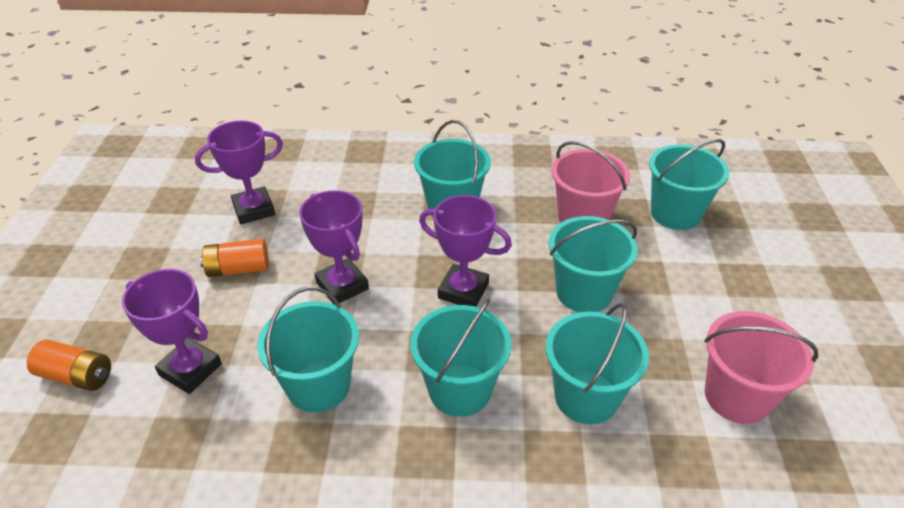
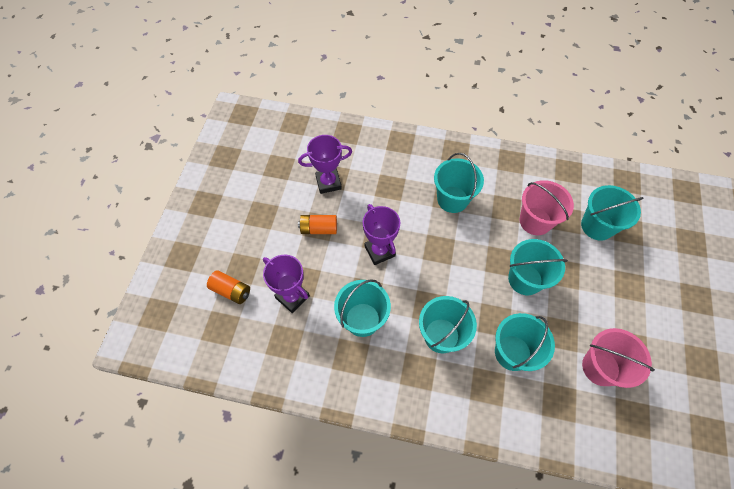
camera: 10 degrees right, 20 degrees up
purple trophy [419,195,512,307] -> none

